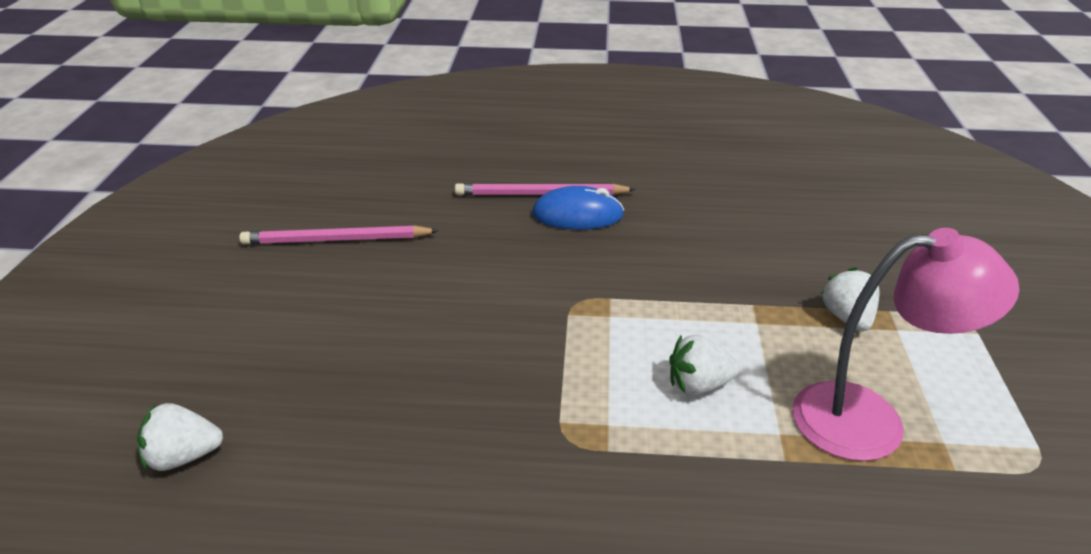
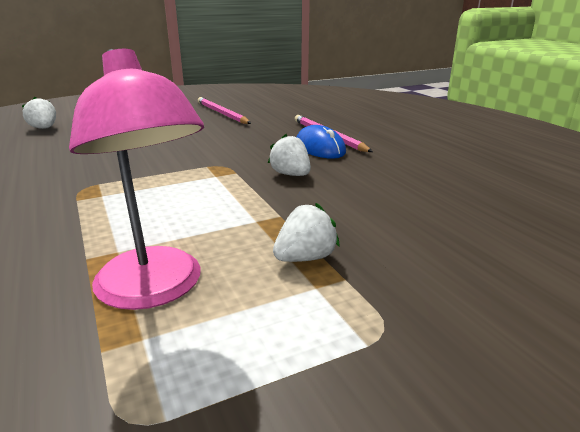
camera: 60 degrees right, 10 degrees down
white strawberry [669,335,740,395] -> white strawberry moved to [268,134,311,176]

